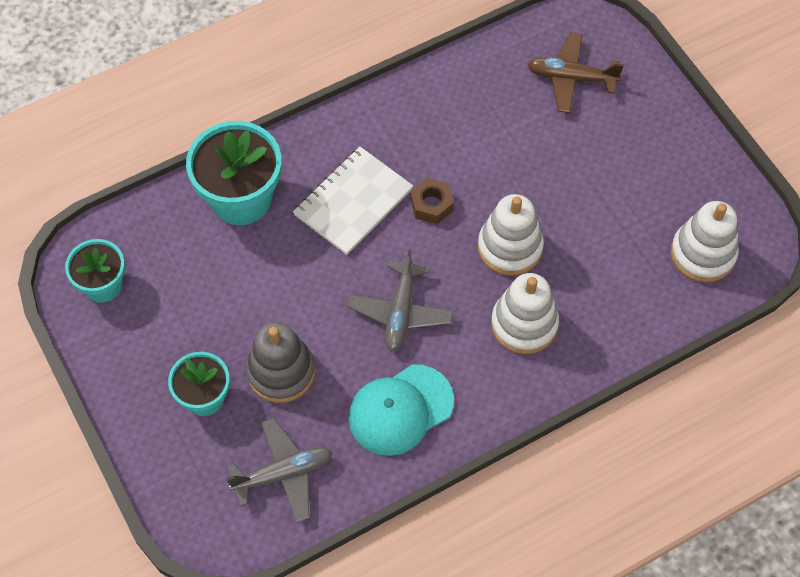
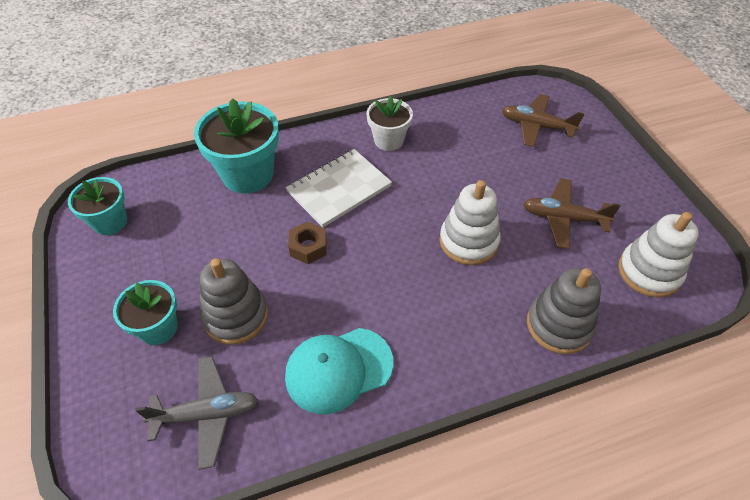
camera: 10 degrees right, 10 degrees down
grey plane [347,249,454,351] -> none
brown nut [410,178,454,224] -> brown nut moved to [288,221,327,264]
white stacking toy [491,273,559,354] -> none
none -> white flower pot [367,96,413,151]
none -> brown plane [523,178,621,249]
none -> grey stacking toy [527,268,601,354]

